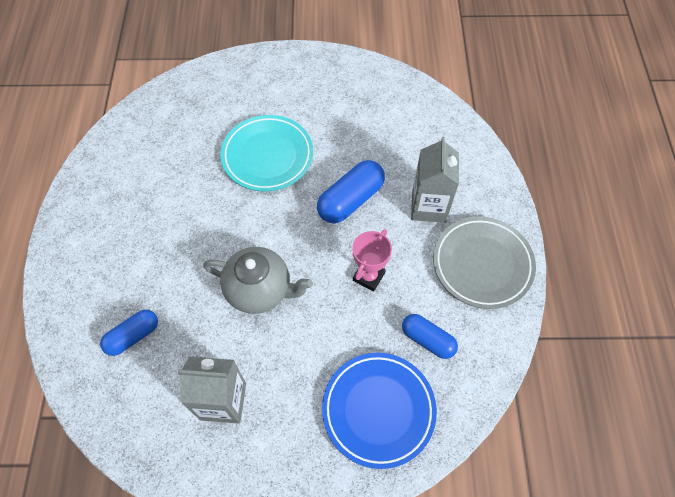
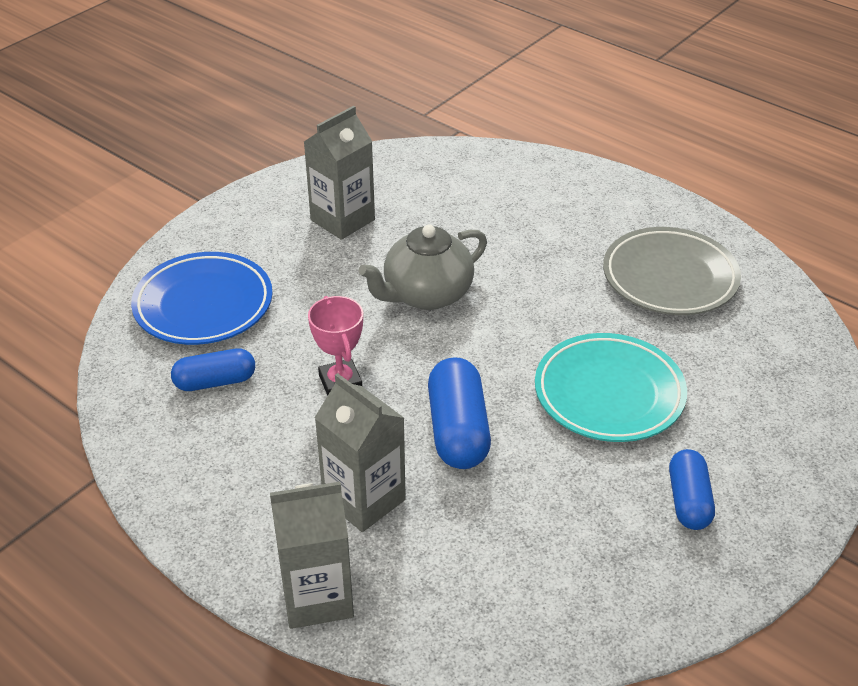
camera: 130 degrees right, 20 degrees down
blue capsule [100,310,158,356] -> blue capsule moved to [669,449,715,530]
grey plate [433,216,536,309] -> grey plate moved to [603,227,741,315]
none -> grey carton [270,482,354,629]

